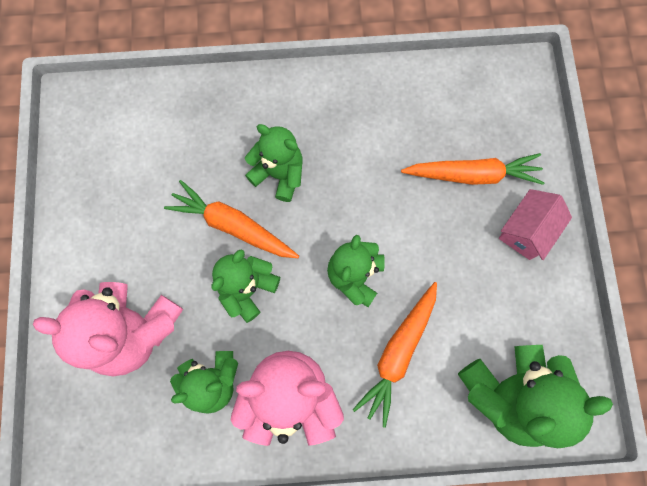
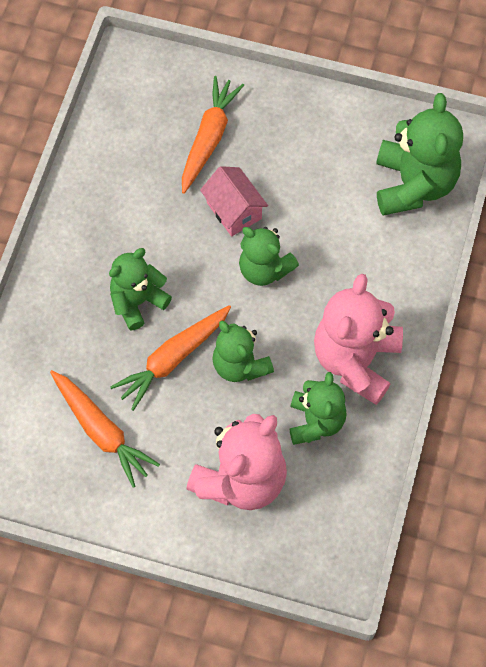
camera: 70 degrees left, 10 degrees down
orange carrot [353,282,437,428] -> orange carrot moved to [50,370,160,488]
pink house [499,189,572,260] -> pink house moved to [200,166,268,236]

